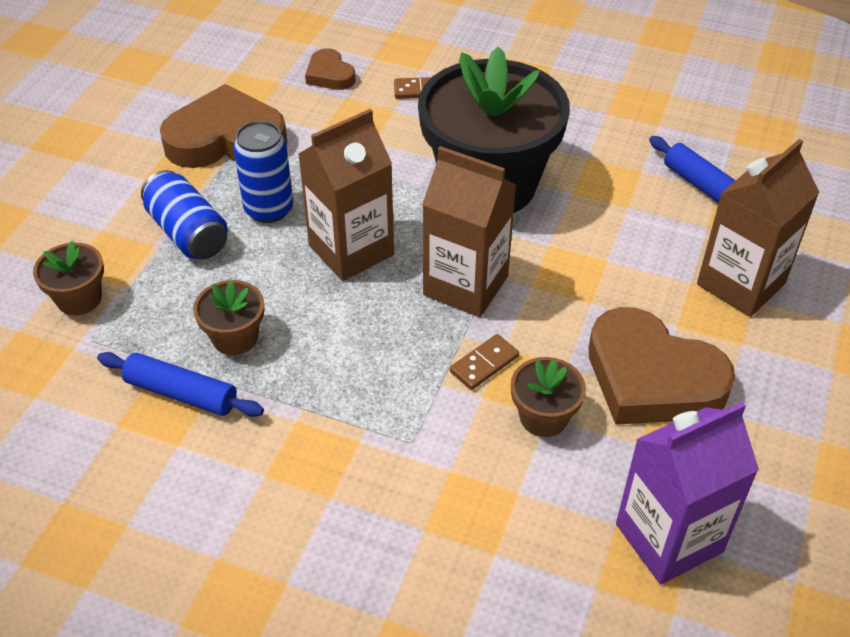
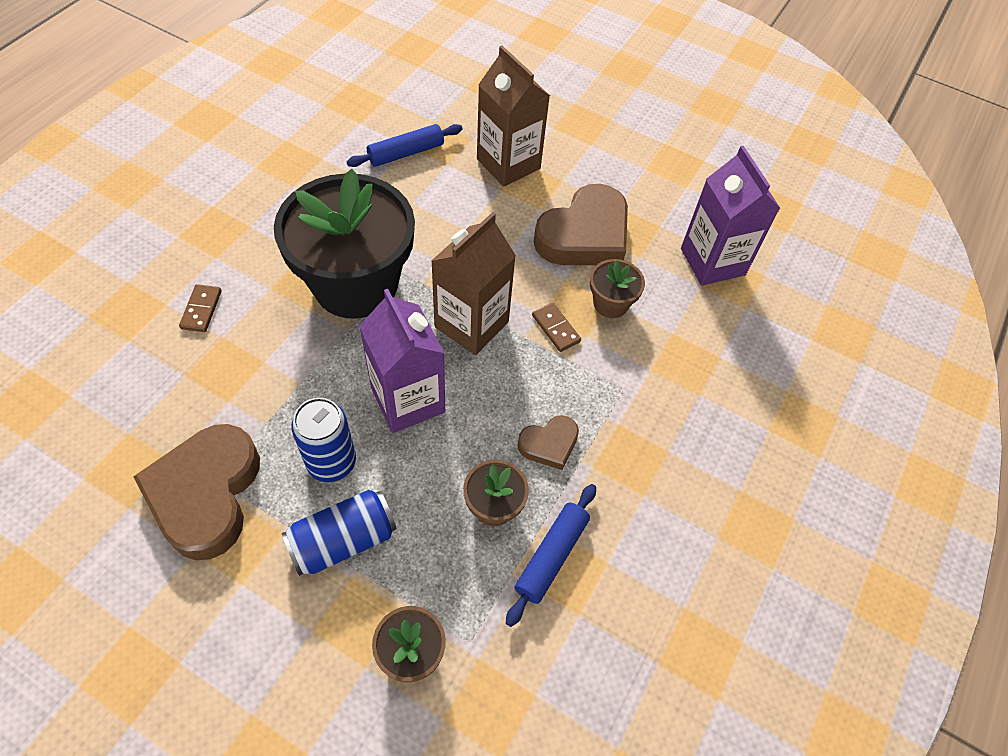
camera: 85 degrees left, 10 degrees up
brown carton [298,109,394,281] -> purple carton [359,289,445,433]
brown heart [305,48,356,90] -> brown heart moved to [517,415,579,470]

